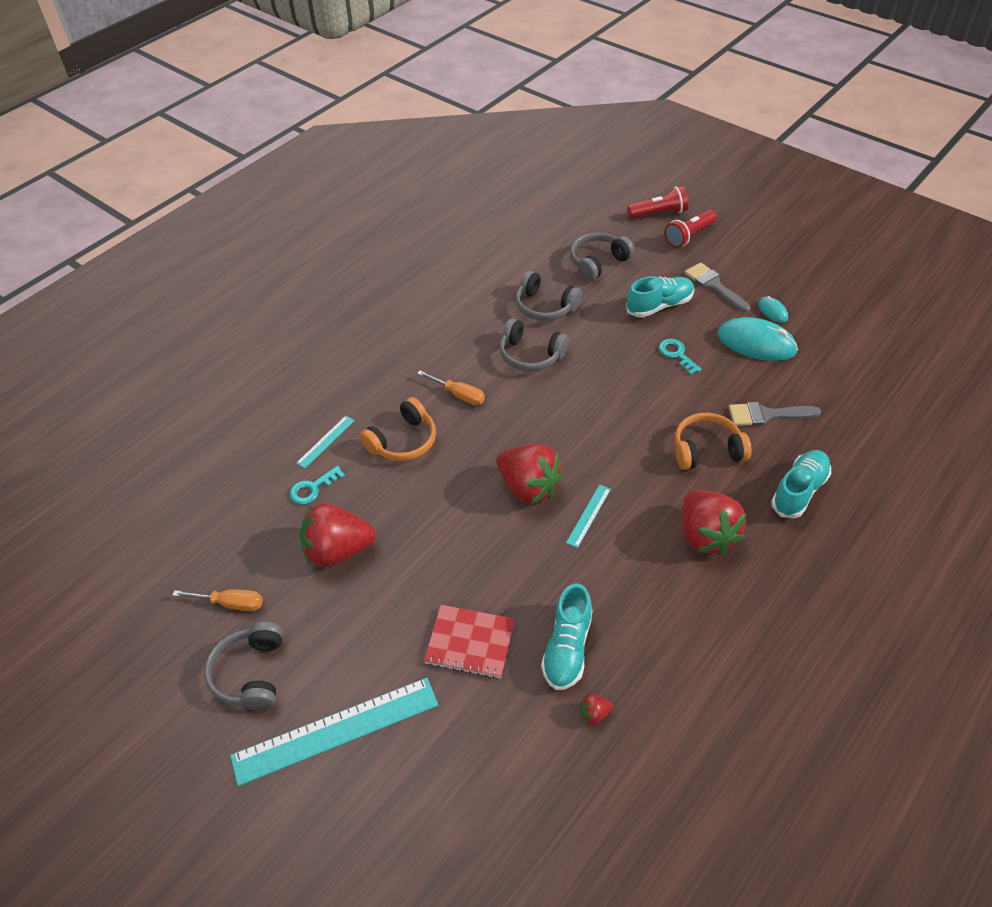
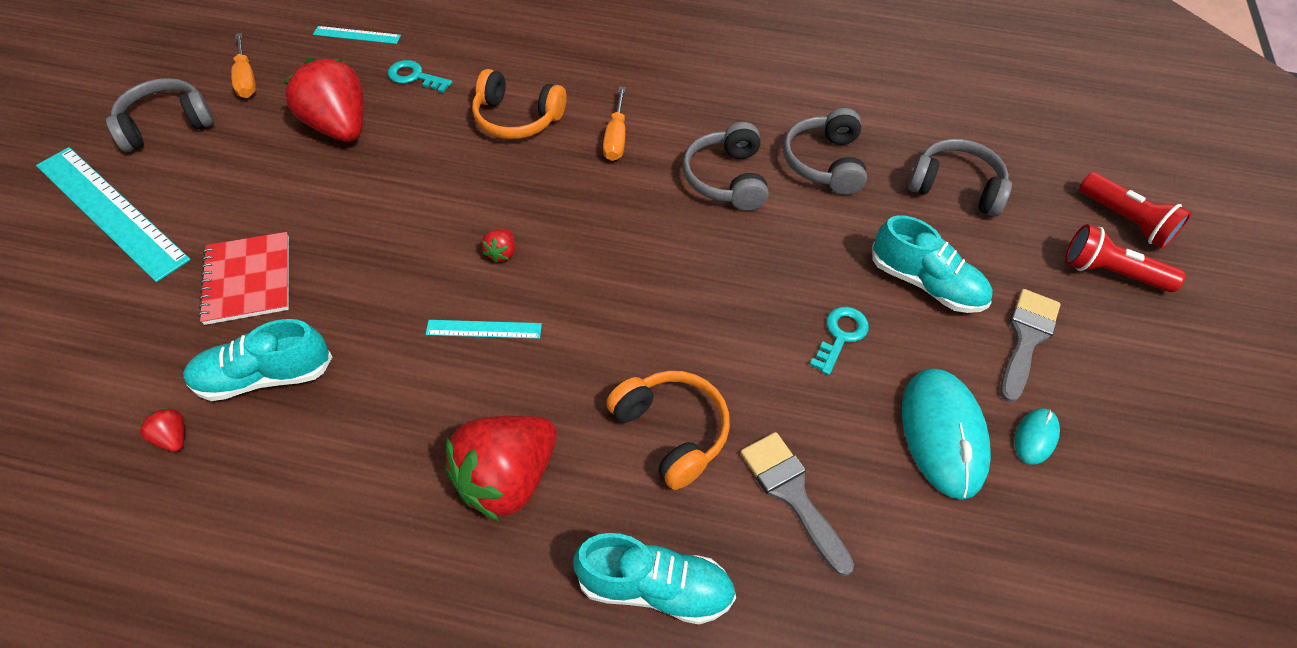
camera: 60 degrees right, 5 degrees up
turquoise ruler [296,416,354,468] -> turquoise ruler moved to [313,26,401,44]
red strawberry [497,444,563,504] -> red strawberry [482,229,515,263], size x0.41

